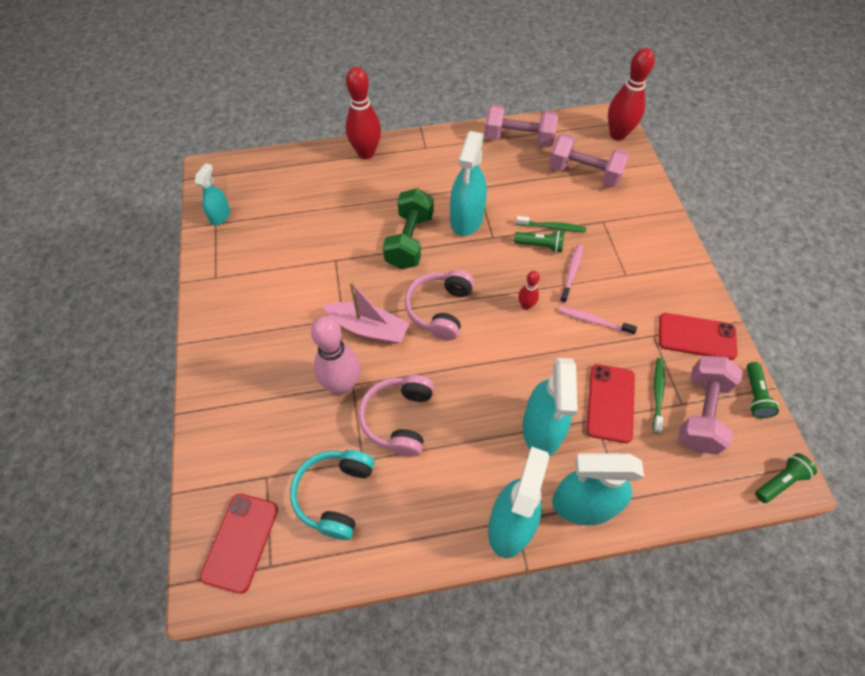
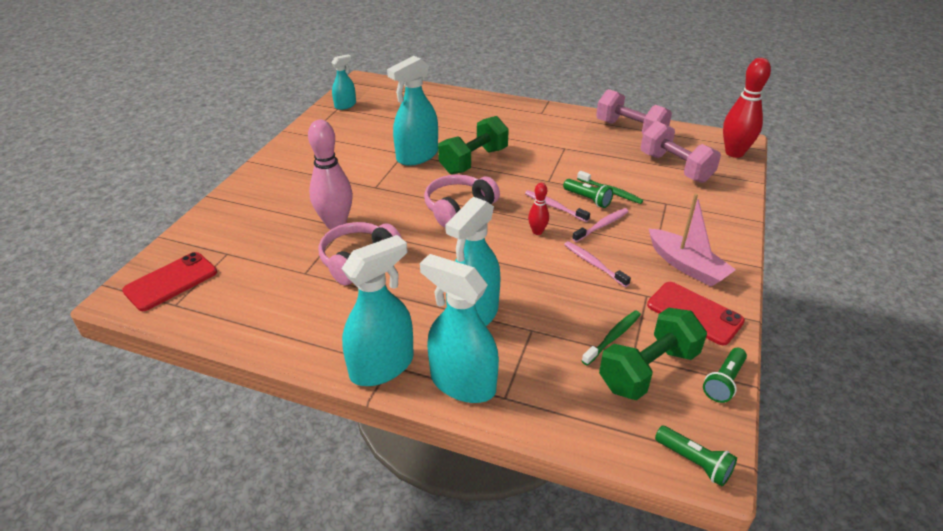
camera: 30 degrees right, 20 degrees down
turquoise headphones [290,450,375,540] -> none
pink boat [323,281,410,344] -> pink boat moved to [648,194,736,287]
red bowling pin [345,67,381,159] -> none
turquoise spray bottle [450,131,487,236] -> turquoise spray bottle moved to [387,56,438,166]
red phone [586,364,635,443] -> none
pink dumbbell [678,356,743,455] -> green dumbbell [599,308,707,400]
green flashlight [755,453,817,503] -> green flashlight turned 45 degrees clockwise [655,426,737,486]
none -> pink toothbrush [525,190,590,222]

